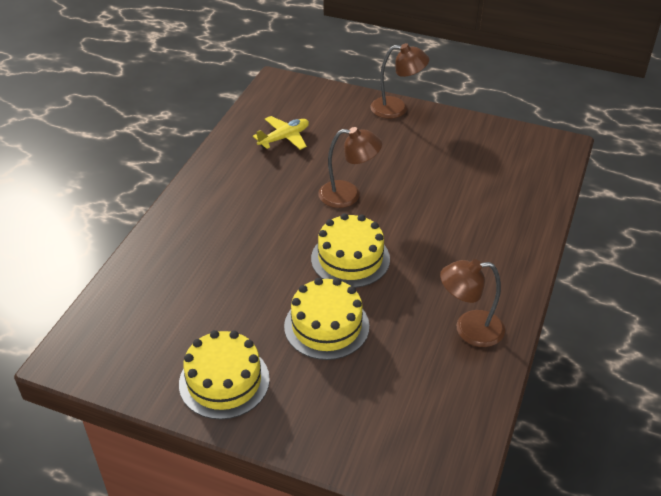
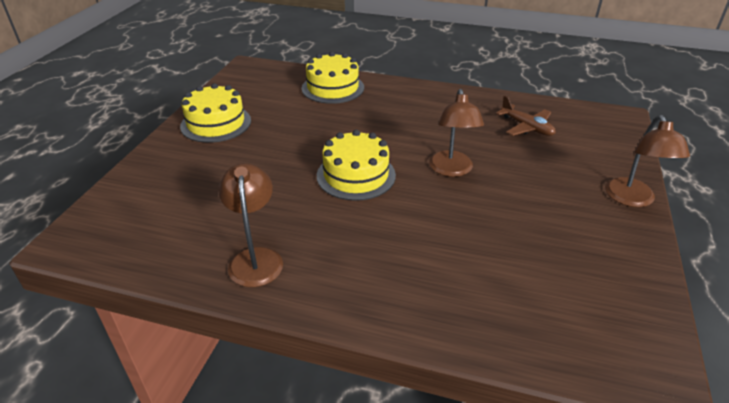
camera: 85 degrees right, 5 degrees down
yellow plane [253,116,309,150] -> brown plane [496,95,556,136]
yellow cake [284,278,369,360] -> yellow cake moved to [301,52,364,104]

